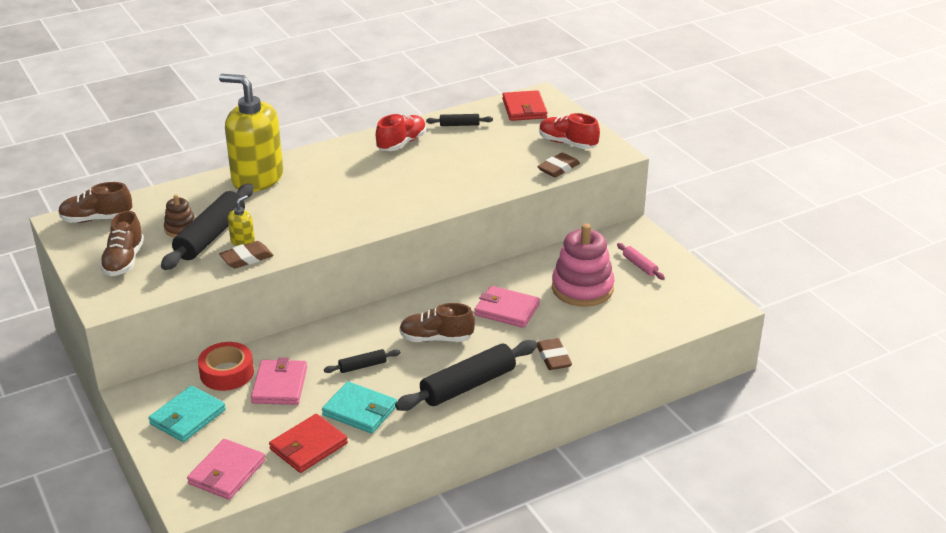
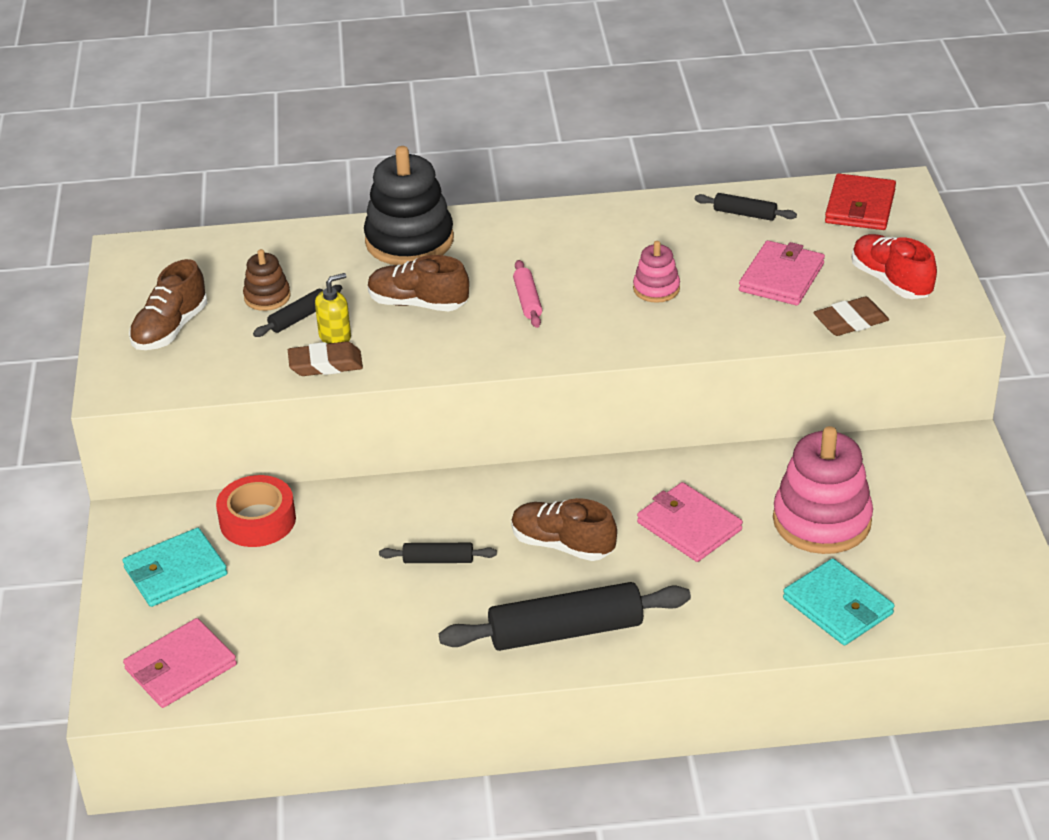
camera: 25 degrees right, 5 degrees up
brown shoe [58,182,132,223] -> brown shoe moved to [368,255,469,311]
black rolling pin [161,184,254,270] -> black rolling pin [253,285,342,337], size x0.48
yellow soap dispenser [219,74,283,192] -> black stacking toy [364,146,454,265]
pink wallet [251,357,307,405] -> pink wallet moved to [739,241,825,305]
red wallet [269,414,348,473] -> none
turquoise wallet [322,381,397,434] -> turquoise wallet moved to [783,558,895,645]
red shoe [376,114,426,151] -> none
brown eraser [537,338,572,370] -> none
pink rolling pin [617,243,665,280] -> pink rolling pin moved to [513,260,542,328]
none -> pink stacking toy [633,241,680,303]

